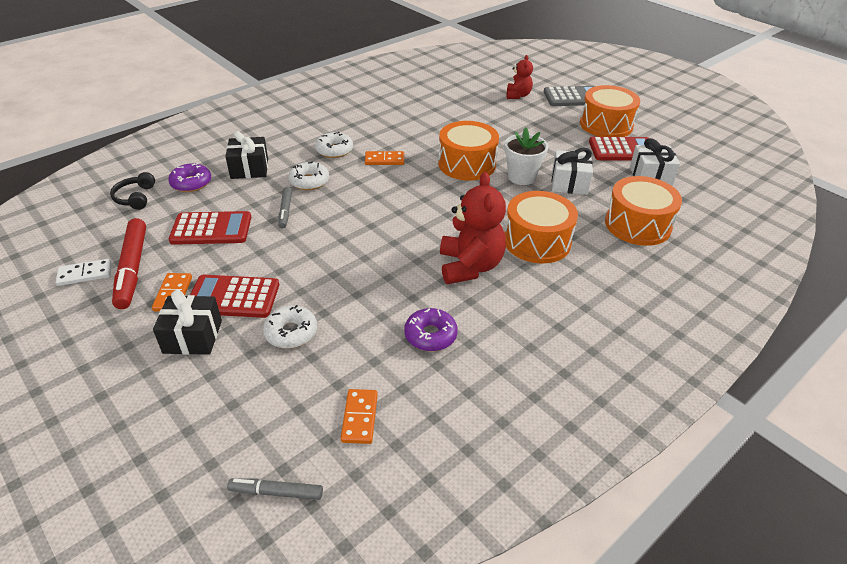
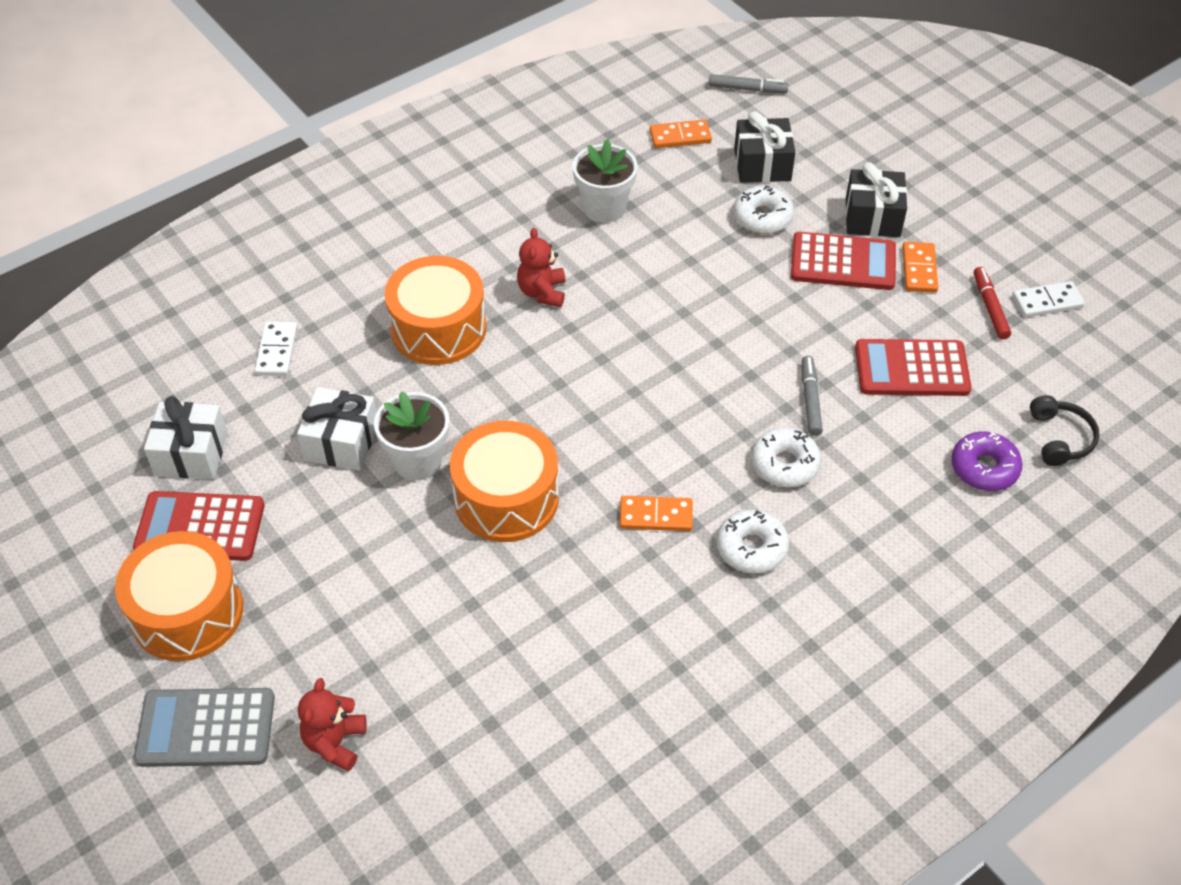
camera: 175 degrees left, 10 degrees up
red marker [112,218,146,309] -> red marker [974,267,1011,339], size x0.55
black gift [225,131,268,179] -> black gift moved to [734,111,796,183]
orange domino [341,389,378,444] -> orange domino turned 75 degrees clockwise [650,119,712,148]
purple donut [404,308,458,351] -> white flower pot [573,139,638,223]
red teddy bear [440,172,506,284] -> red teddy bear [517,228,565,307], size x0.57
orange drum [605,176,682,246] -> white domino [255,322,298,376]

